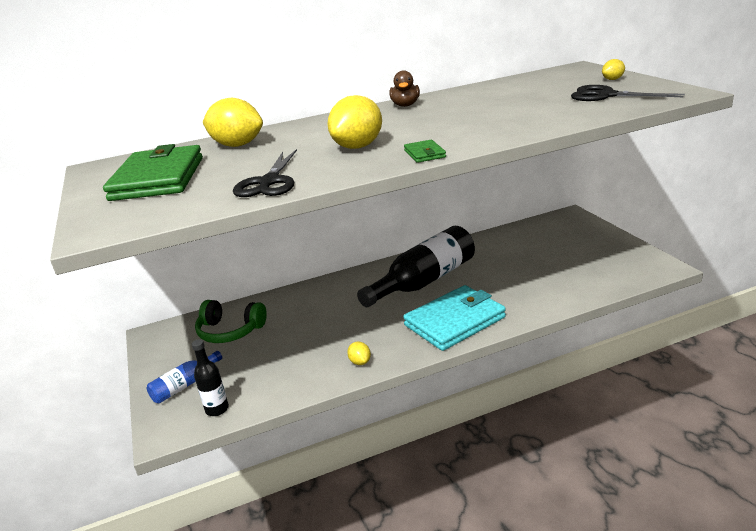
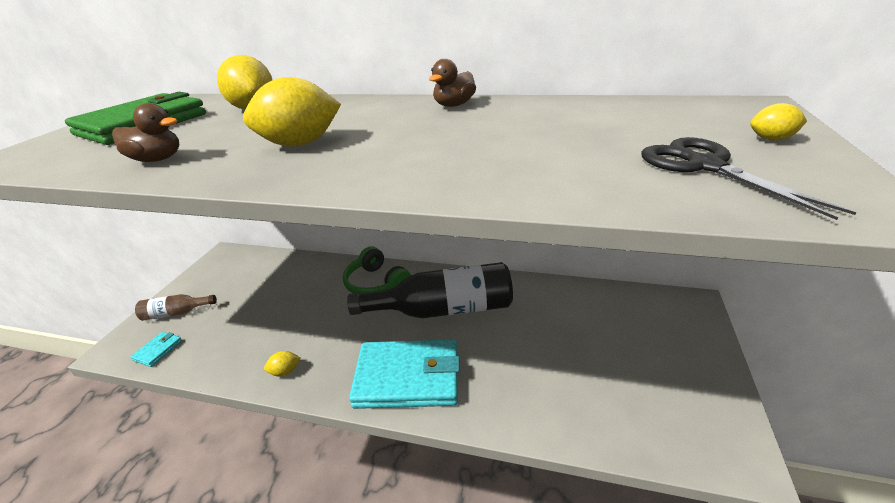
camera: 35 degrees right, 5 degrees up
blue bottle [147,351,222,404] -> brown bottle [135,294,217,321]
black bottle [192,339,229,416] -> turquoise wallet [130,332,182,367]
green headphones [195,300,267,343] -> green headphones moved to [343,247,411,294]
black scissors [233,149,297,197] -> brown duck [112,103,179,162]
yellow lemon [347,342,371,365] -> yellow lemon turned 60 degrees clockwise [264,351,301,376]
green wallet [404,140,446,163] -> none

